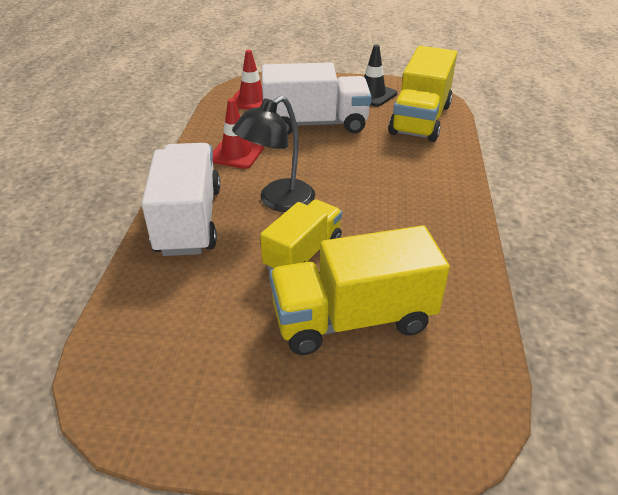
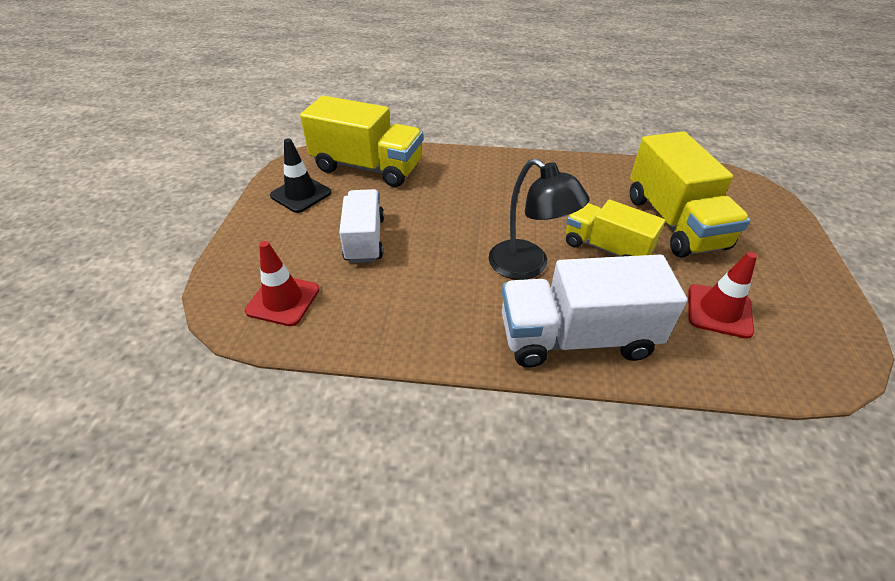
camera: 90 degrees left, 5 degrees up
red traffic cone [212,99,264,169] -> red traffic cone moved to [688,252,757,339]
white truck [262,62,372,135] -> white truck [339,189,384,263], size x0.65

